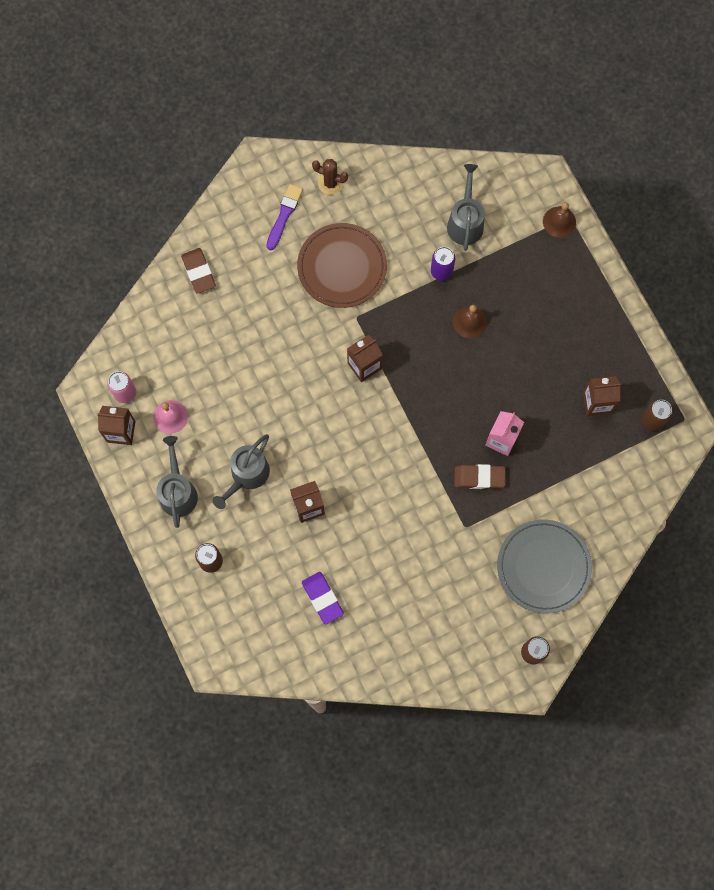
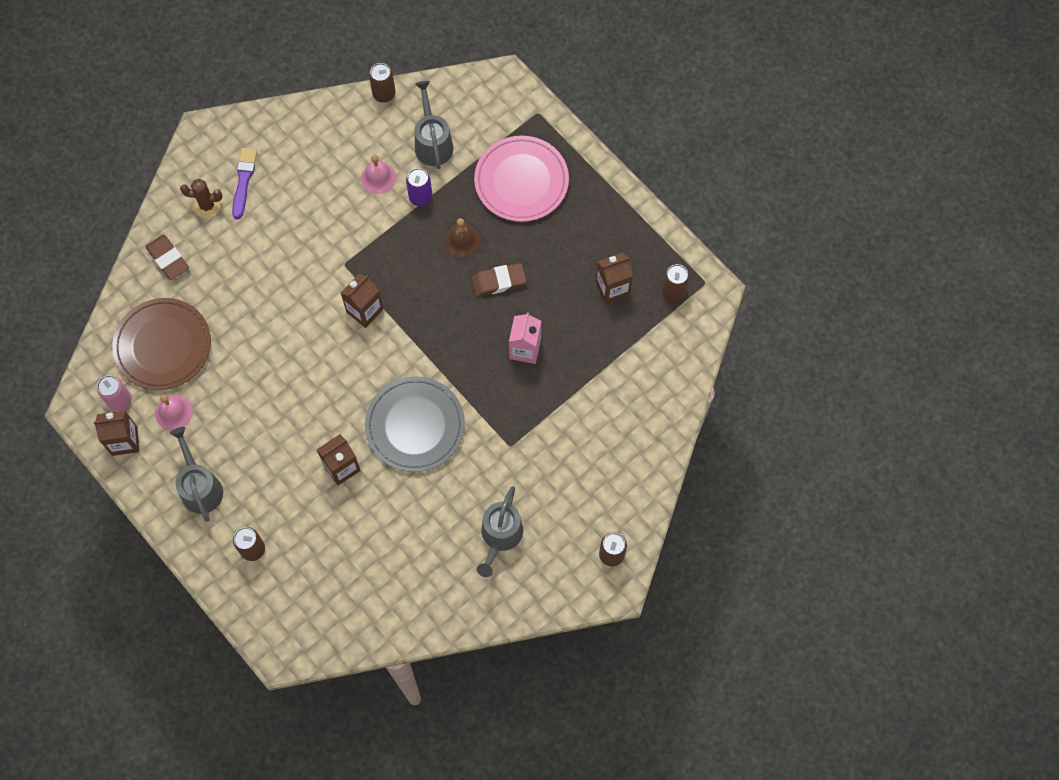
camera: 15 degrees left, 5 degrees down
grey watering can [212,434,270,509] -> grey watering can moved to [477,486,523,577]
brown plate [297,223,387,308] -> brown plate moved to [112,298,211,390]
purple eraser [302,572,344,625] -> none
brown cactus [312,159,348,195] -> brown cactus moved to [180,179,222,218]
brown eraser [454,464,505,489] -> brown eraser moved to [472,263,526,297]
grey plate [497,519,592,614] -> grey plate moved to [365,377,465,472]
brown bell [543,202,576,238] -> none
none -> pink bell [361,155,396,194]
none -> brown can [369,63,396,103]
none -> pink plate [474,136,569,222]

